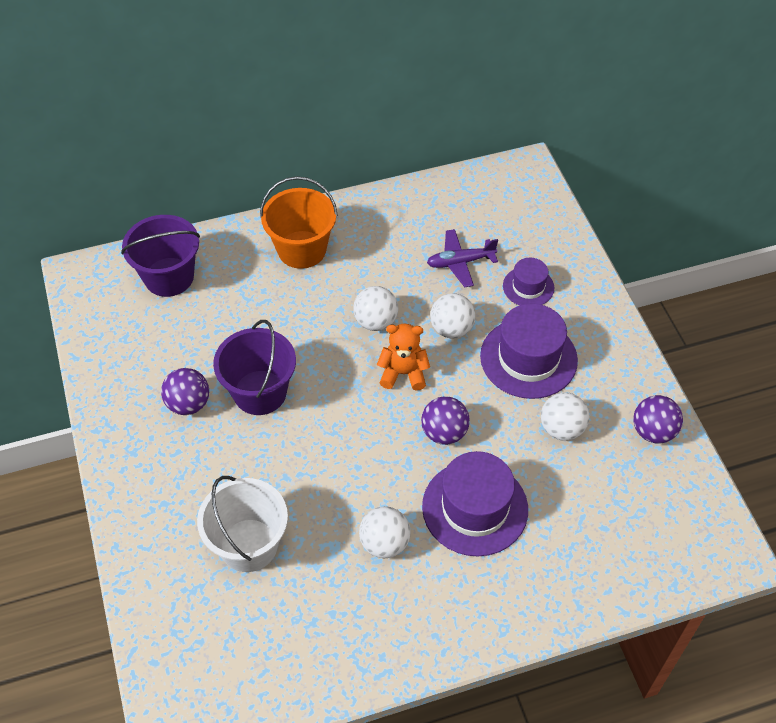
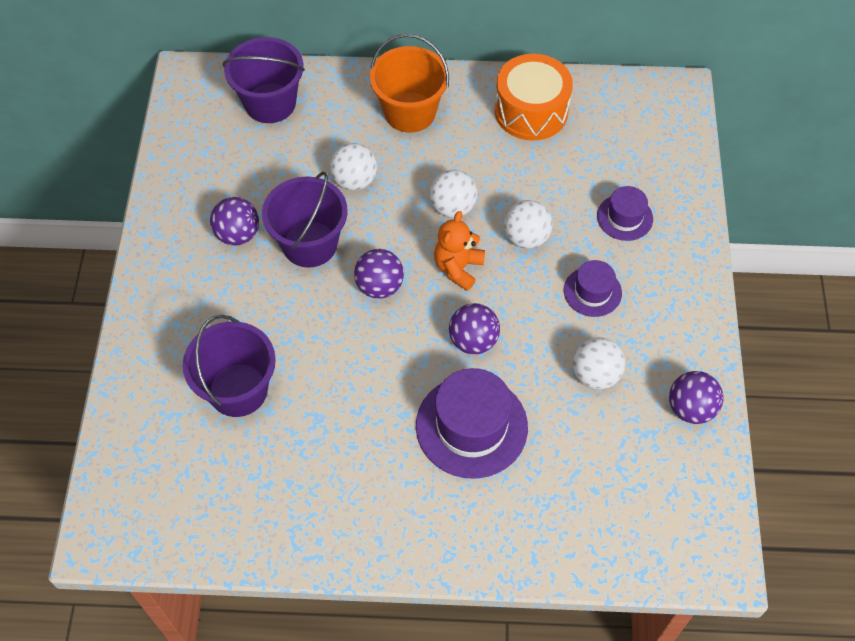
camera: 20 degrees right, 5 degrees up
white bucket [197,476,288,572] -> purple bucket [183,315,276,417]
white ball [359,506,411,558] -> white ball moved to [330,143,377,190]
orange teddy bear [377,324,430,391] -> orange teddy bear turned 90 degrees counterclockwise [434,211,485,291]
purple plane [427,229,498,287] -> none
purple hat [480,304,578,399] -> purple hat [564,260,622,317], size x0.55
none -> purple ball [354,249,404,299]
none -> orange drum [495,54,573,141]

